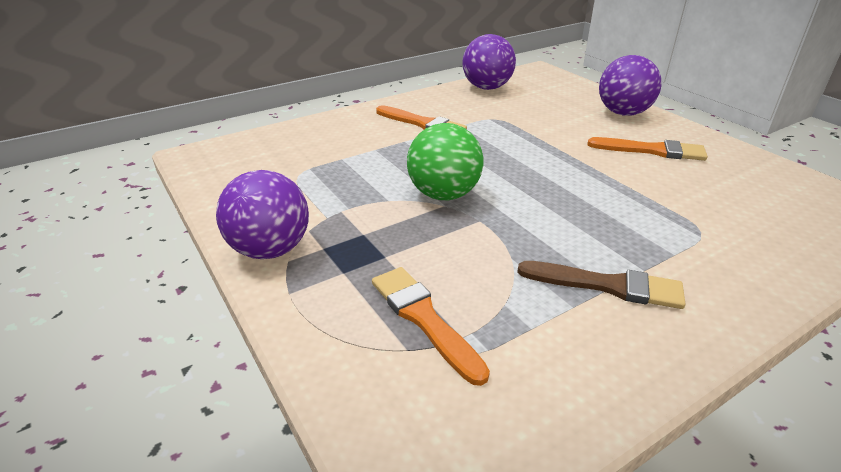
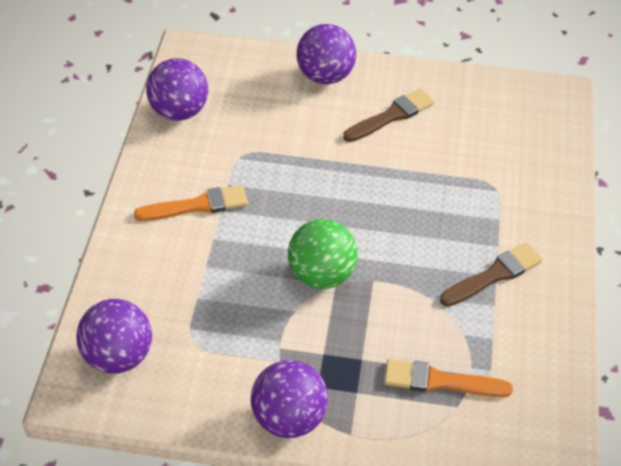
camera: 50 degrees left, 15 degrees up
orange brush [588,137,708,161] -> brown brush [343,89,434,142]
none -> purple ball [76,299,152,373]

